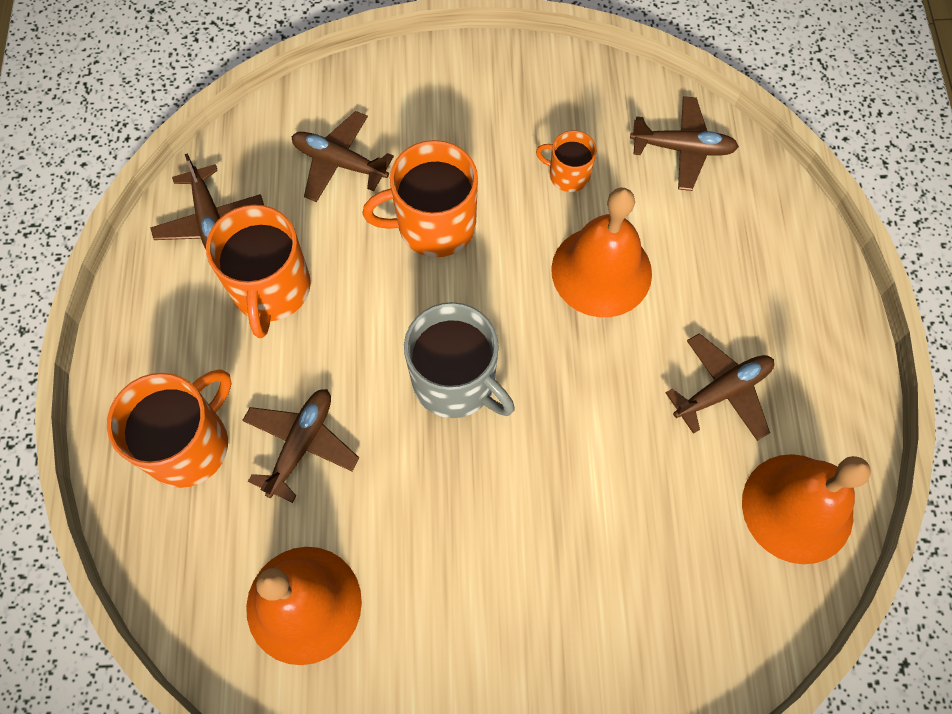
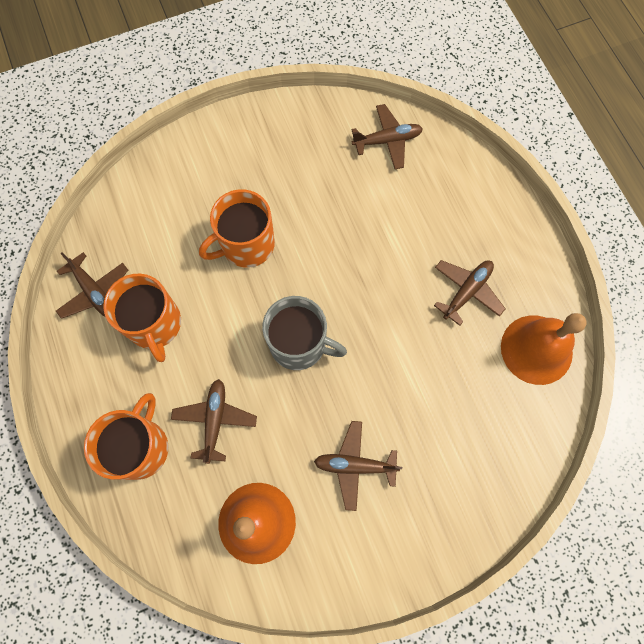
camera: 20 degrees left, 5 degrees up
brown plane [292,111,394,202] -> brown plane moved to [314,421,402,511]
orange mug [536,130,597,192] -> none
orange bell [551,187,652,317] -> none

